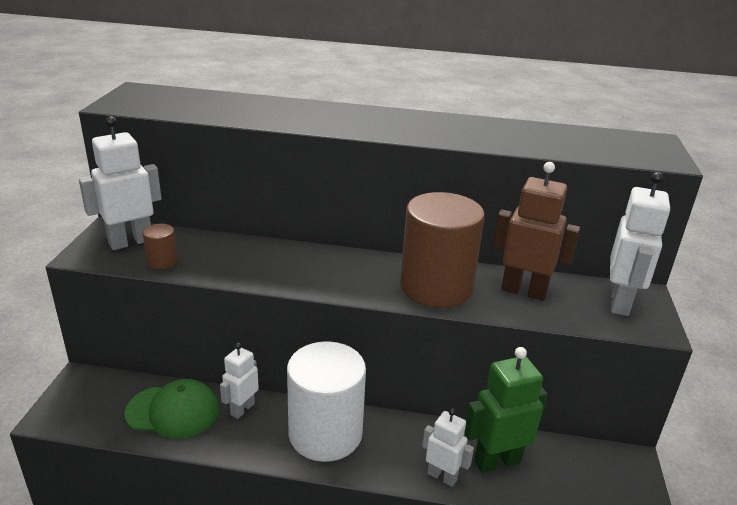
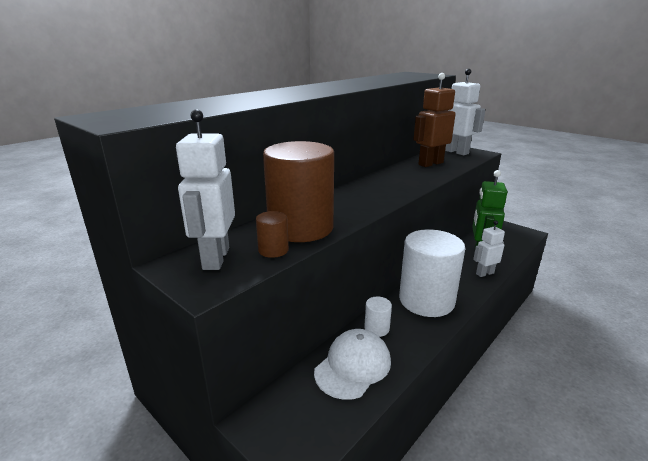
camera: 55 degrees left, 5 degrees down
green cap [125,379,219,439] -> white cap [314,329,391,400]
white robot [220,343,259,419] -> white cylinder [364,296,392,337]
brown cylinder [400,192,485,308] -> brown cylinder moved to [263,141,334,242]

